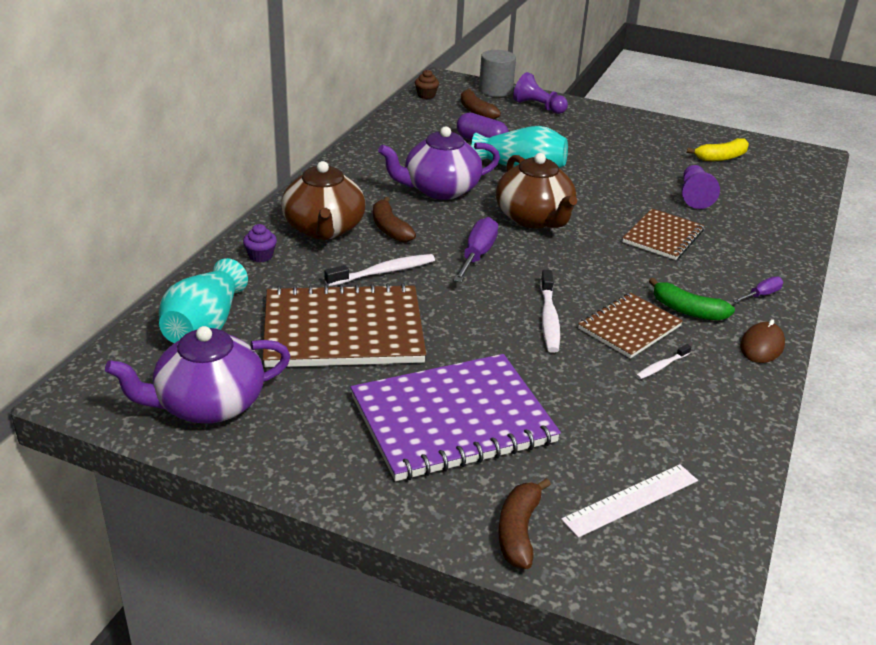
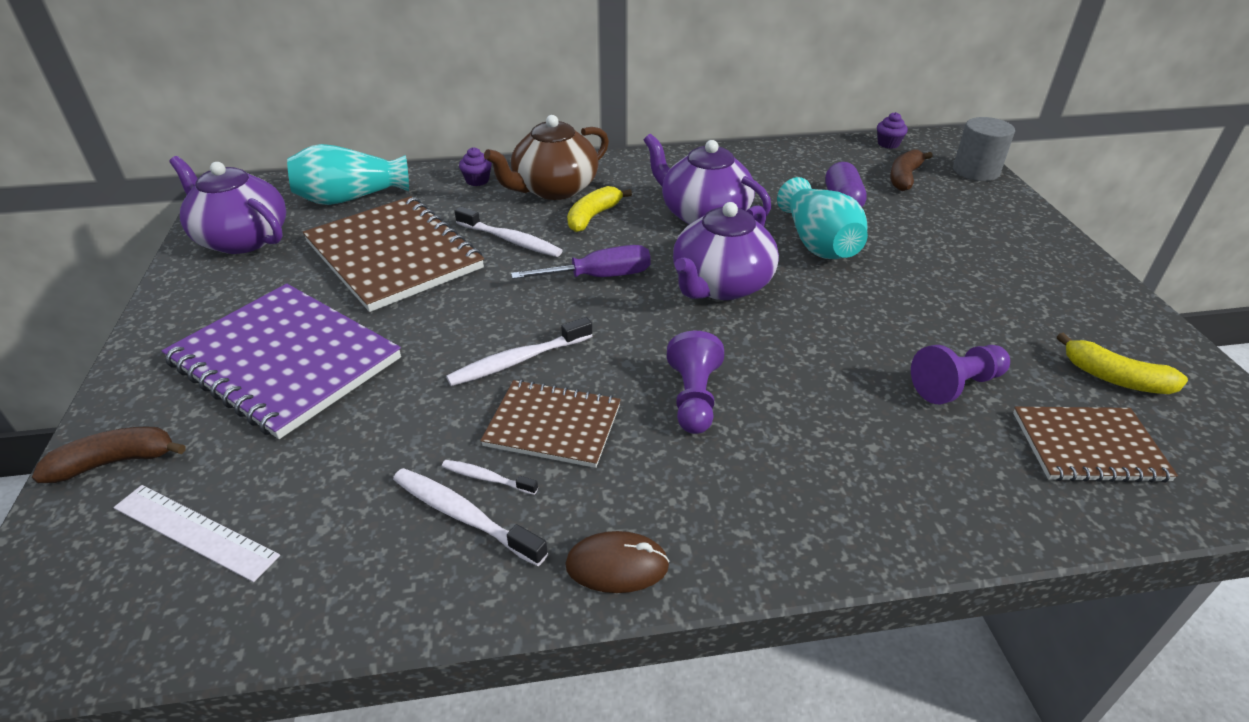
camera: 60 degrees right, 5 degrees up
brown banana [373,197,416,242] -> yellow banana [567,186,632,232]
brown cupcake [415,70,439,99] -> purple cupcake [877,112,908,149]
brown teapot [496,153,577,228] -> purple teapot [673,202,779,300]
purple pawn [513,72,568,114] -> purple pawn moved to [667,331,724,434]
brown notebook [622,209,704,260] -> brown notebook moved to [1013,407,1178,483]
green banana [649,278,735,321] -> none
purple screwdriver [733,276,783,303] -> none
none -> white toothbrush [393,468,548,566]

